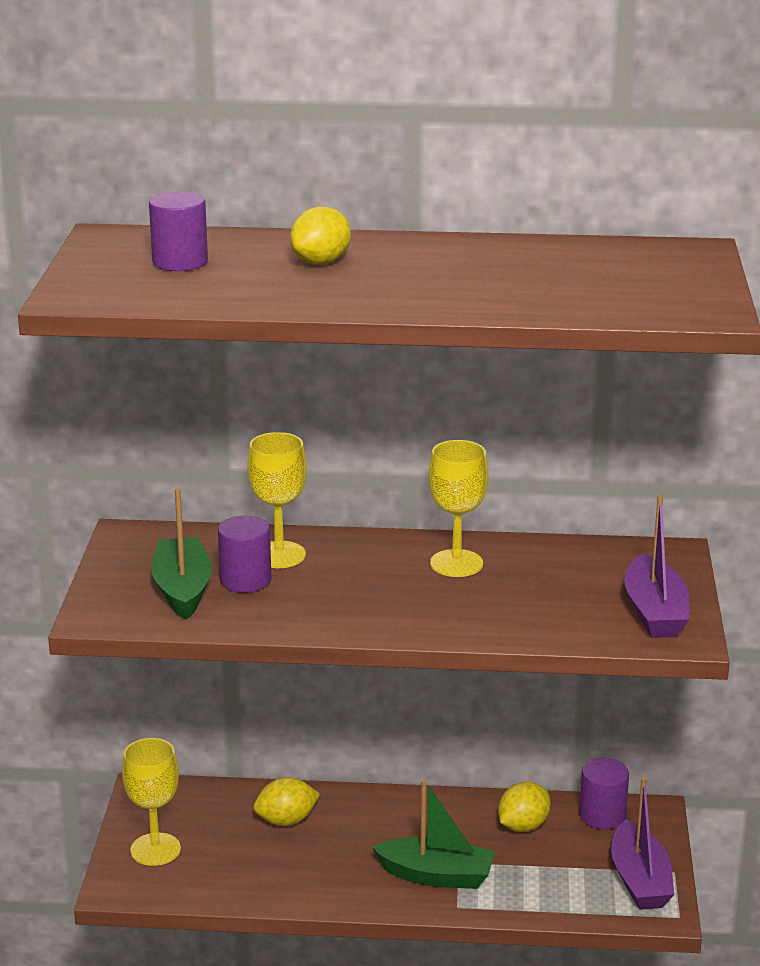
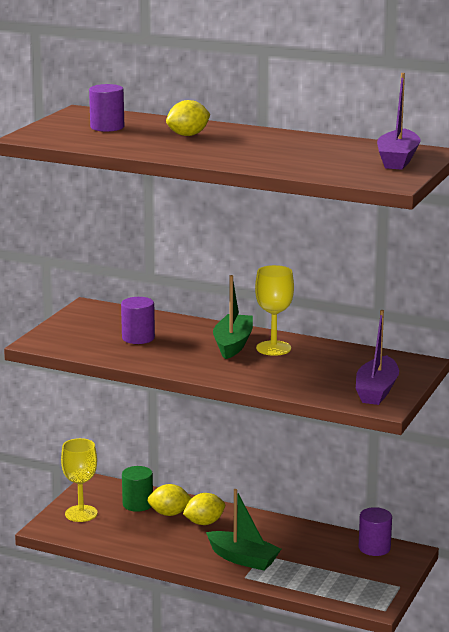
camera: 20 degrees right, 5 degrees down
green boat [151,488,212,620] -> green boat moved to [213,275,253,359]
yellow goblet [248,432,307,568] -> none
yellow lemon [498,782,551,832] -> yellow lemon moved to [183,493,225,525]
purple boat [611,777,675,910] -> purple boat moved to [377,73,421,169]
none -> green cylinder [122,466,153,512]

